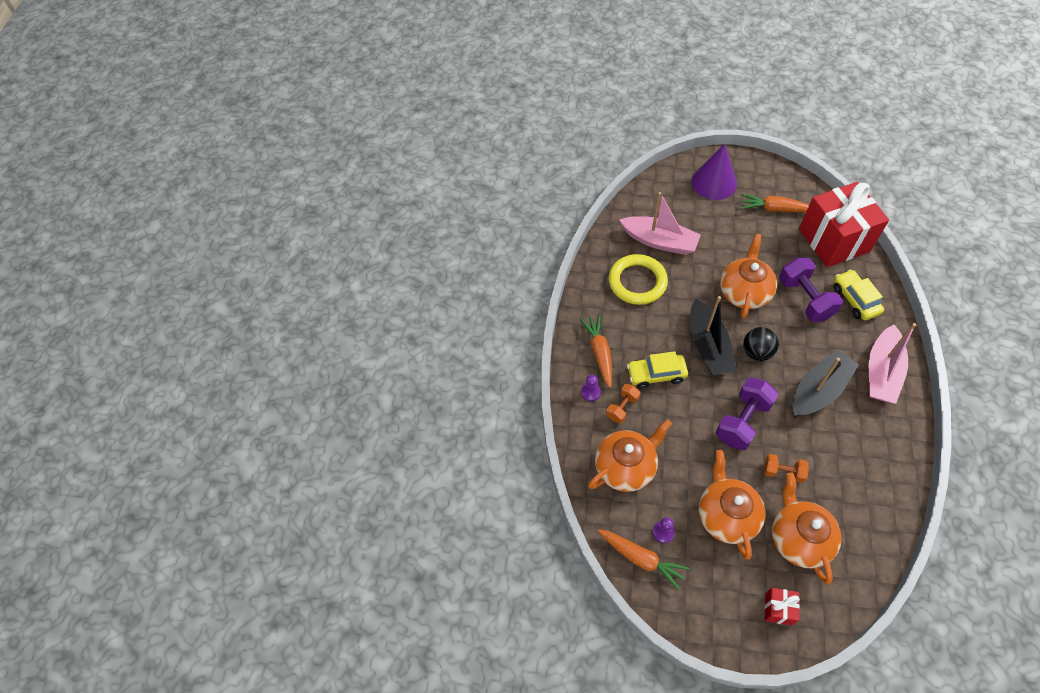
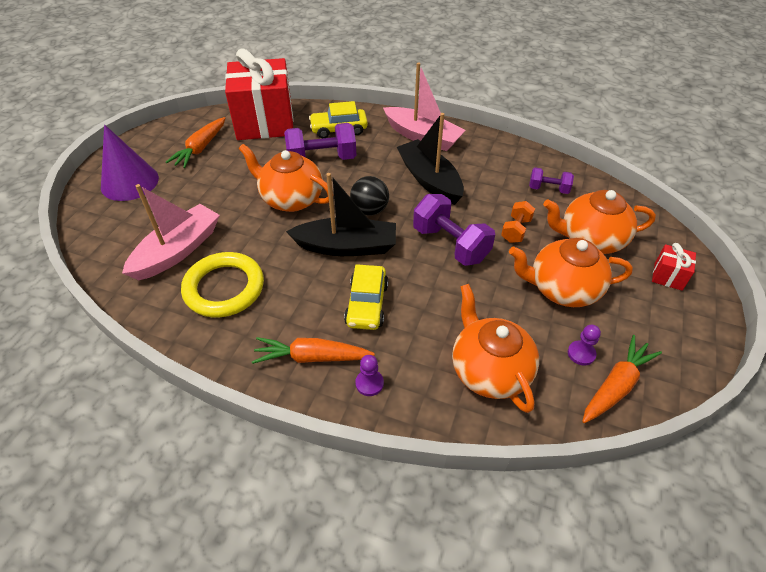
camera: 80 degrees left, 10 degrees down
orange dumbbell [606,384,641,423] -> none
none -> purple dumbbell [529,167,574,194]

